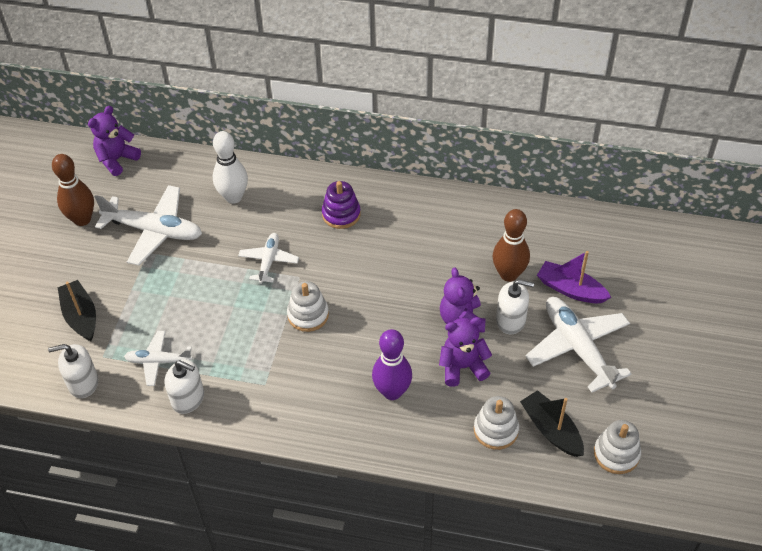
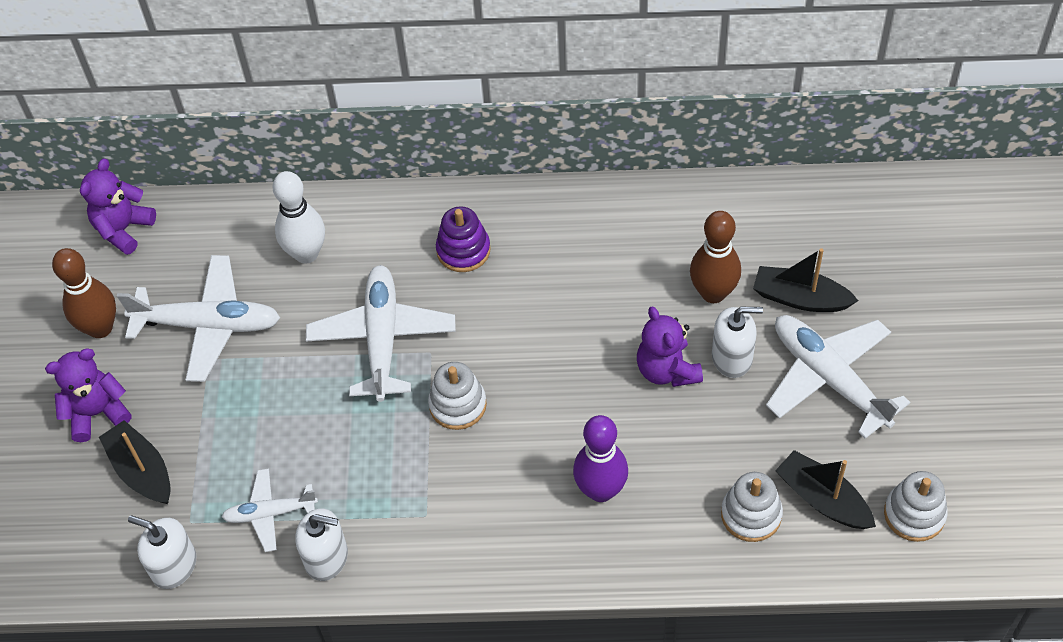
camera: 10 degrees left, 5 degrees up
white soap dispenser [48,344,98,398] -> white soap dispenser turned 45 degrees clockwise [128,515,196,589]
white plane [238,233,299,284] -> white plane [306,265,456,402], size x1.75
purple teddy bear [439,317,492,387] -> purple teddy bear moved to [45,348,131,442]
purple boat [537,251,611,303] -> black boat [753,248,858,312]

